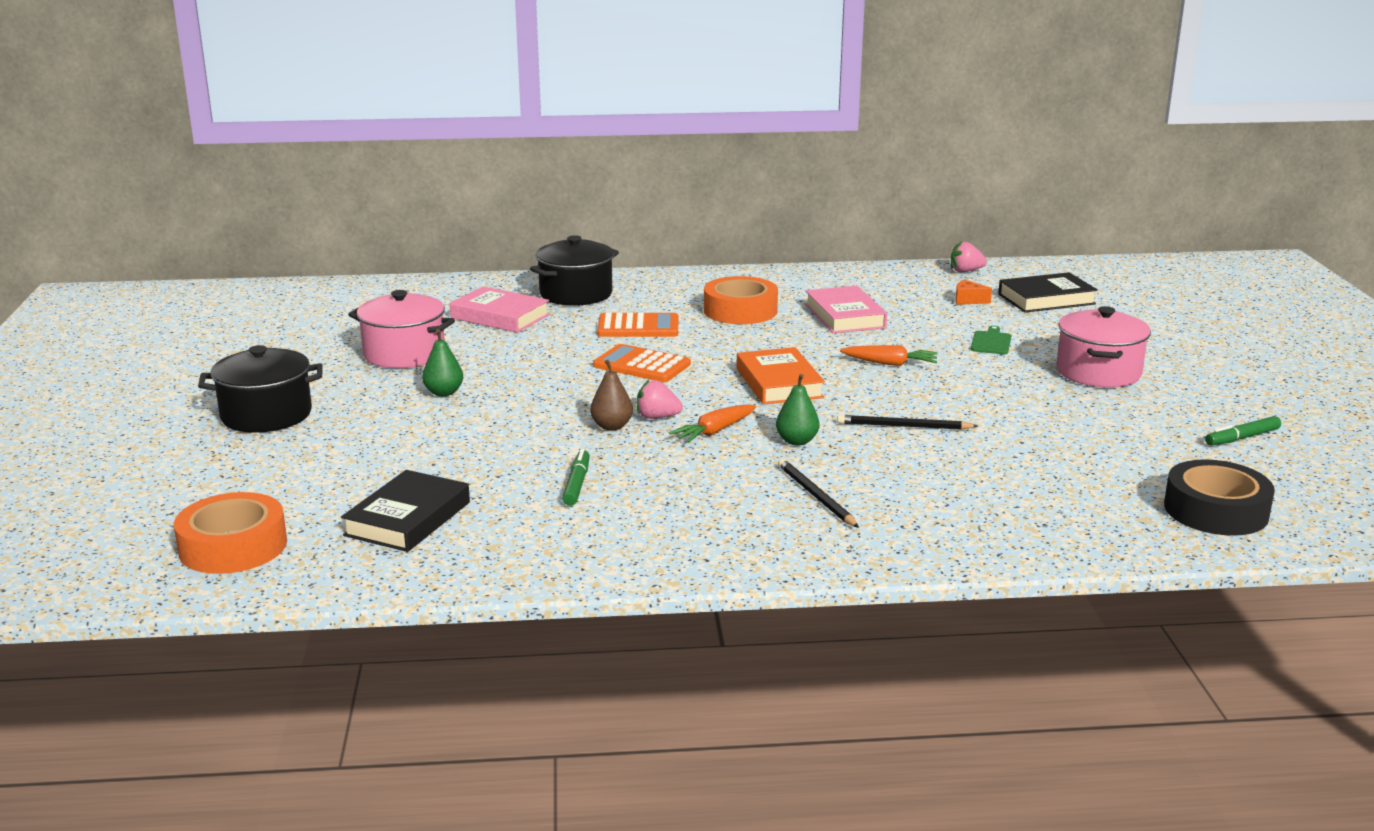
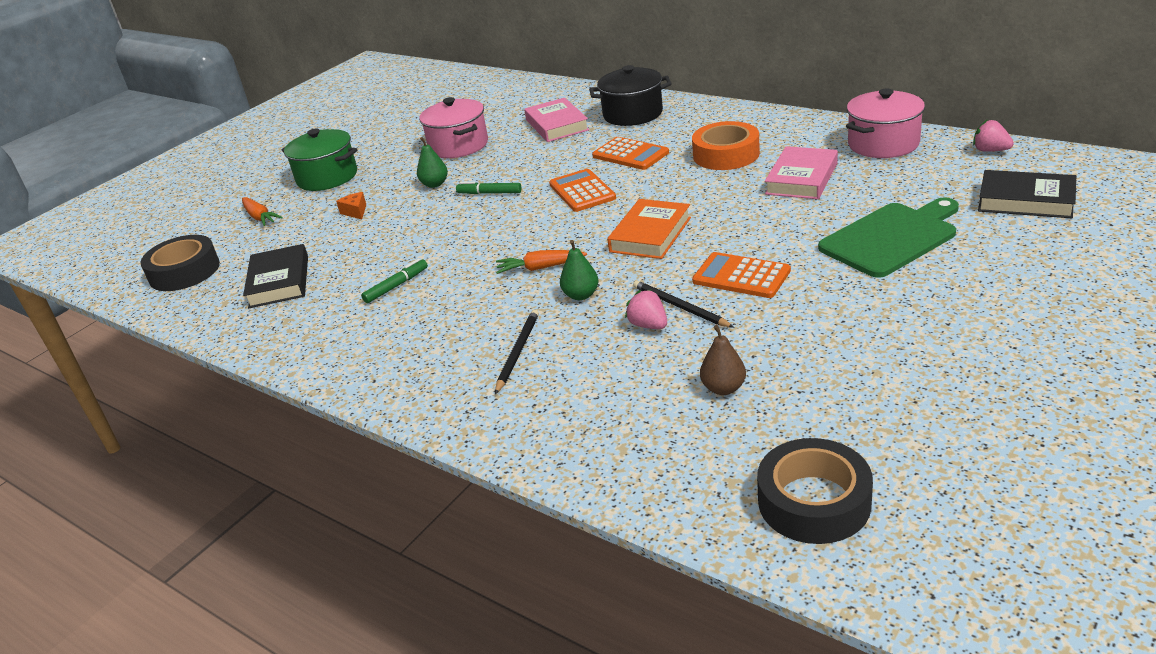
camera: 45 degrees right, 10 degrees up
orange tape [174,492,287,574] -> black tape [140,235,220,291]
black pot [198,345,323,433] -> green pot [282,129,357,191]
black book [341,470,470,552] -> black book turned 75 degrees counterclockwise [243,244,308,308]
brown pear [590,360,633,431] -> brown pear moved to [700,325,746,395]
pink strawberry [637,380,683,419] -> pink strawberry moved to [625,290,667,329]
orange carrot [840,345,938,366] -> orange carrot moved to [242,197,283,226]
orange cheese [955,279,992,305] -> orange cheese moved to [336,192,366,219]
green cutting board [971,326,1011,355] -> green cutting board [818,197,959,278], size x2.24
pink pot [1056,306,1151,388] -> pink pot moved to [846,89,925,158]
green marker [1205,416,1281,446] -> green marker moved to [456,182,522,194]
none -> orange calculator [692,252,791,298]

